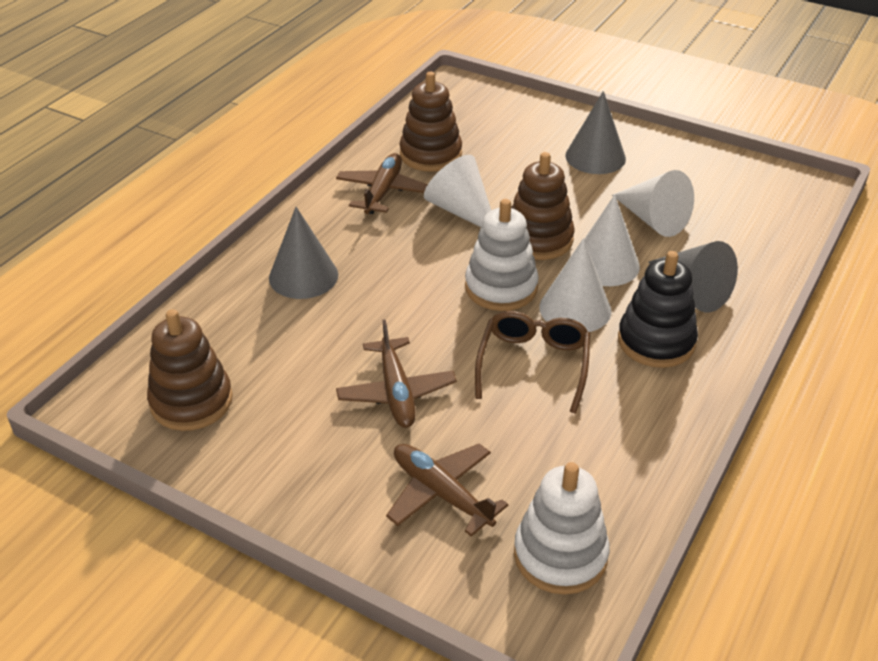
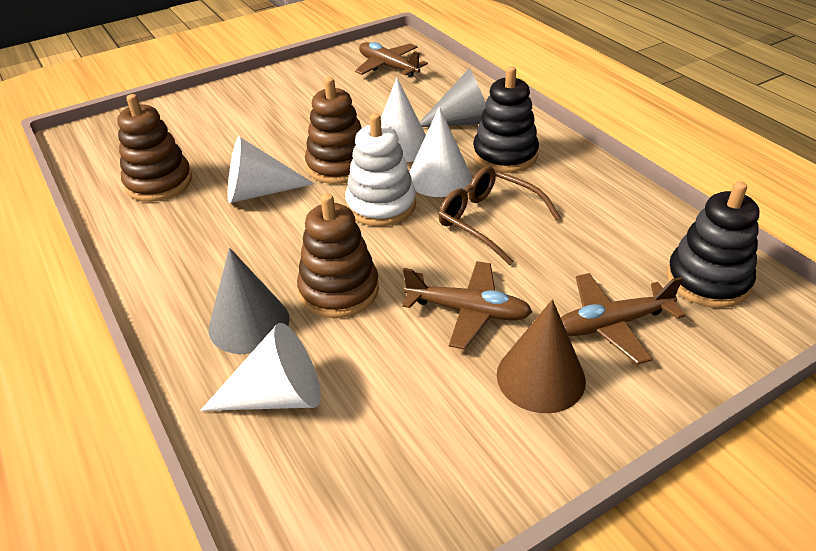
camera: 60 degrees left, 0 degrees up
brown stacking toy [147,309,233,431] -> brown stacking toy moved to [297,193,379,318]
brown plane [336,153,428,214] -> brown plane moved to [355,42,428,77]
white stacking toy [514,462,610,594] -> black stacking toy [667,181,759,308]
grey cone [566,91,626,174] -> none
white cone [612,170,694,237] -> white cone moved to [200,323,321,411]
none -> brown cone [497,299,586,413]

